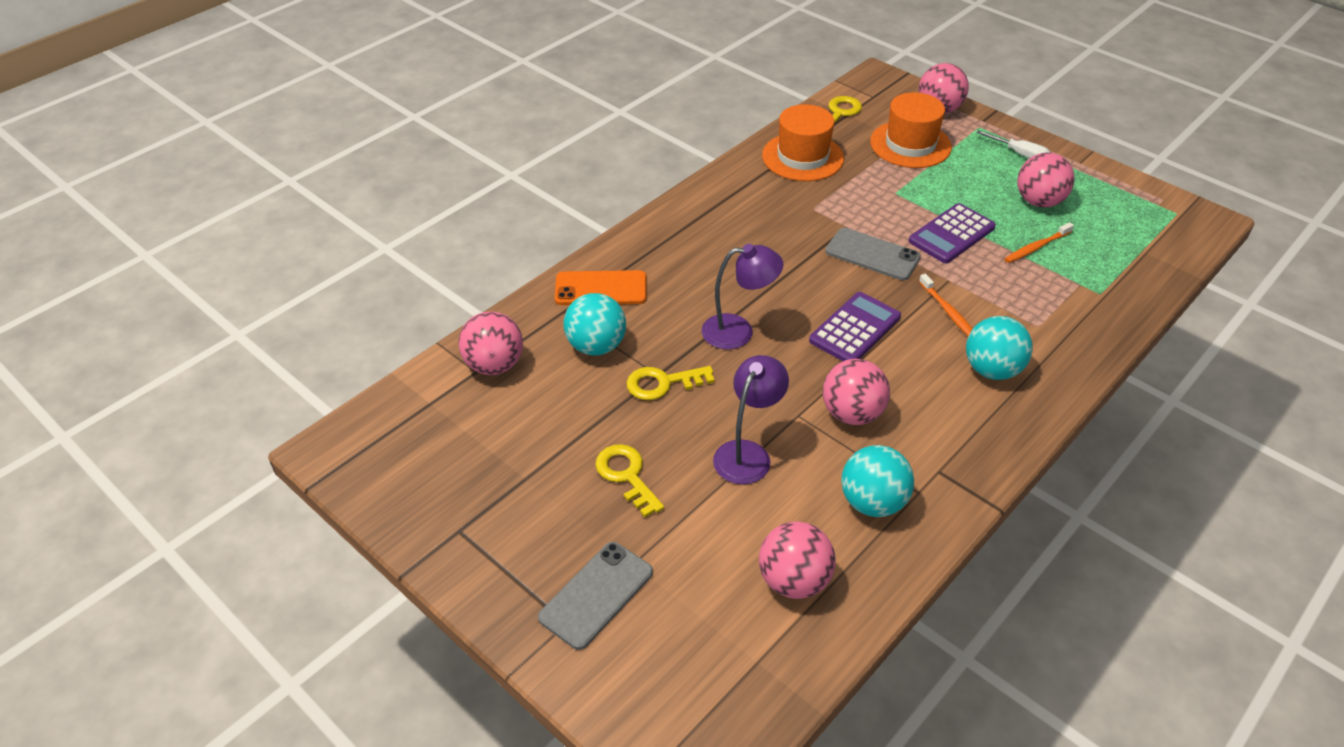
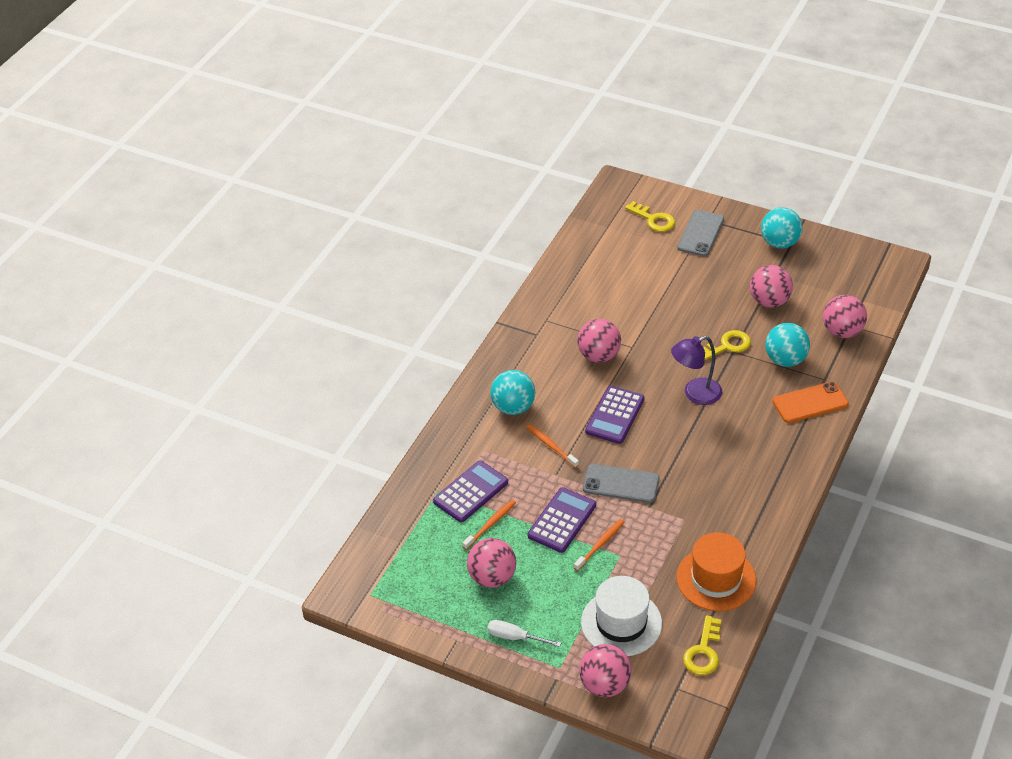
camera: 165 degrees right, 0 degrees up
yellow key [595,444,664,517] -> yellow key moved to [625,201,675,232]
purple lamp [713,355,789,484] -> none
pink ball [759,522,836,599] -> pink ball moved to [750,265,793,308]
turquoise ball [841,445,914,517] -> turquoise ball moved to [761,207,803,249]
orange hat [870,92,952,168] -> white hat [581,576,662,656]
none -> purple calculator [433,461,508,522]
none -> orange toothbrush [574,519,624,571]

